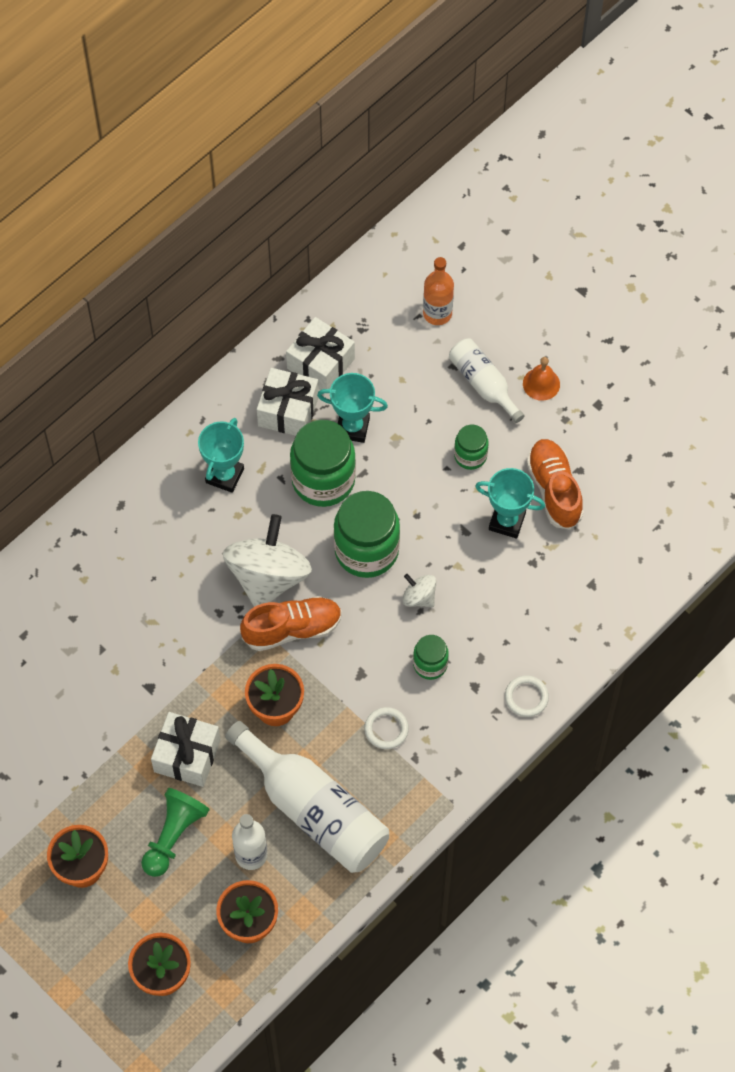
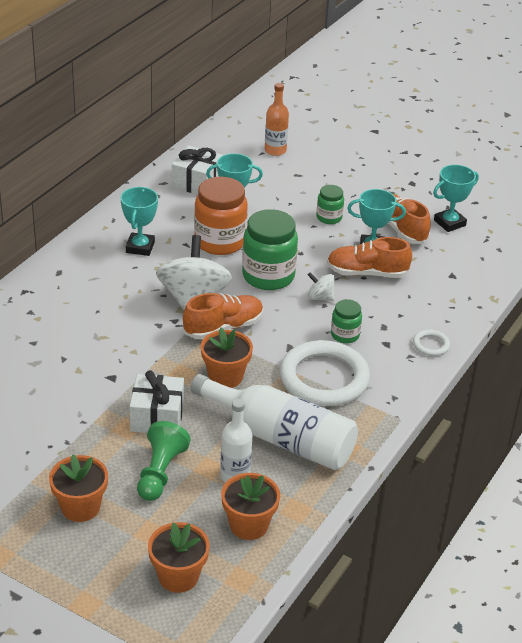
camera: 15 degrees left, 25 degrees down
white gift [257,368,319,436] -> none
green jar [290,420,356,507] -> orange jar [194,177,248,255]
white ring [364,707,409,749] -> white ring [280,340,370,406], size x2.34
white bottle [449,338,525,423] -> none
orange bell [523,357,560,401] -> none
none -> orange shoe [327,237,412,278]
none -> turquoise trophy [433,165,479,232]

